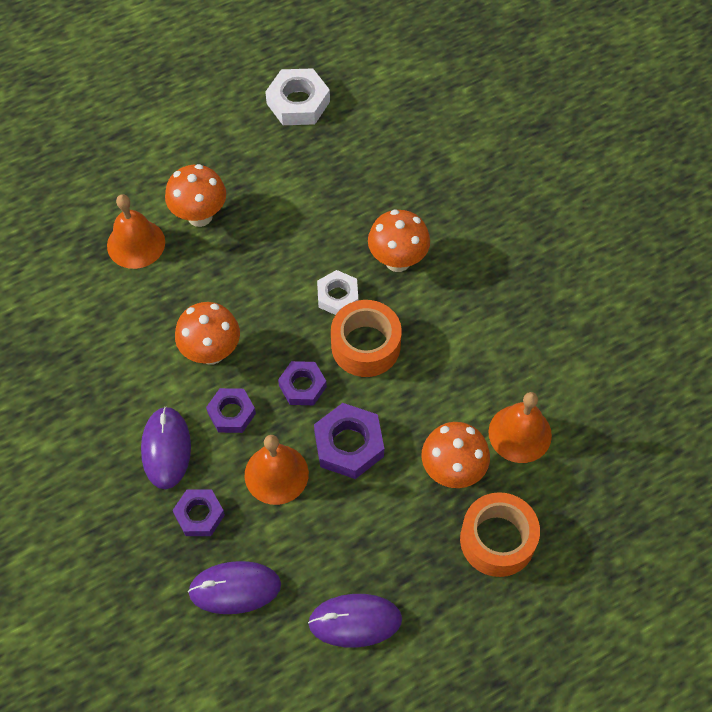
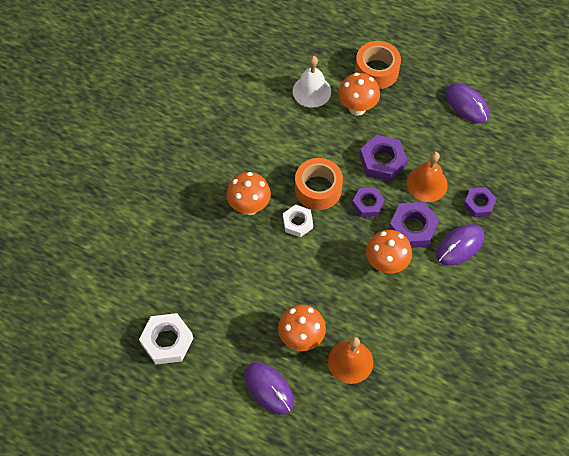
camera: 125 degrees left, 0 degrees up
purple mouse [188,561,281,614] -> purple mouse moved to [244,362,294,414]
purple nut [206,388,256,433] -> purple nut [389,202,439,248], size x1.51
orange bell [488,392,552,463] -> white bell [293,56,331,108]

